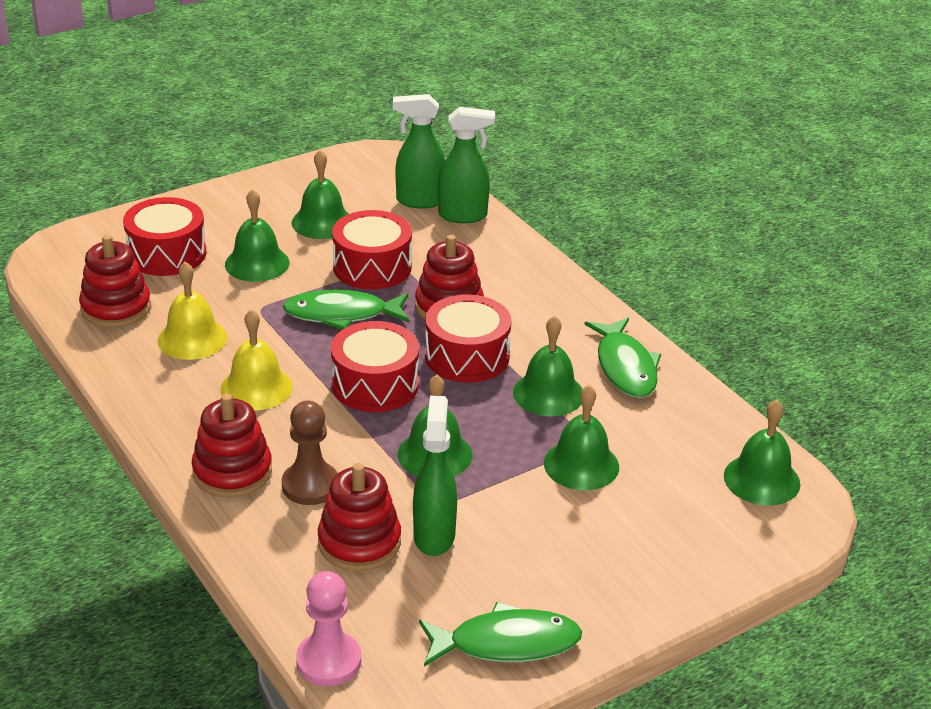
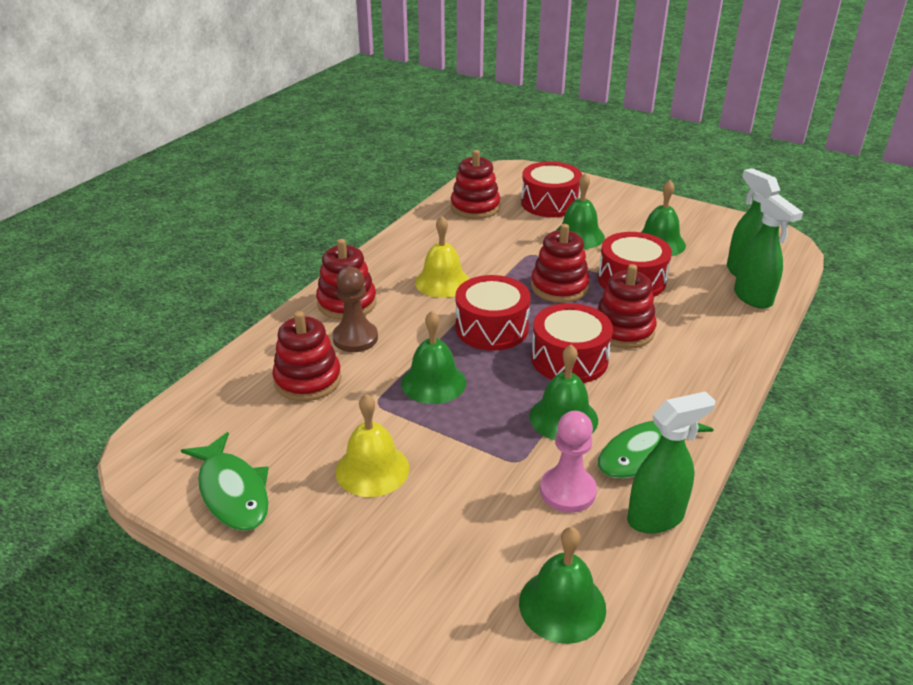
camera: 65 degrees right, 0 degrees up
yellow bell [158,262,227,360] -> yellow bell moved to [335,394,409,497]
green fish [283,289,409,330] -> red stacking toy [531,224,590,303]
pink pawn [296,571,361,686] -> pink pawn moved to [540,411,597,513]
green spray bottle [413,396,457,556] -> green spray bottle moved to [627,391,715,534]
green bell [544,385,619,490] -> none

